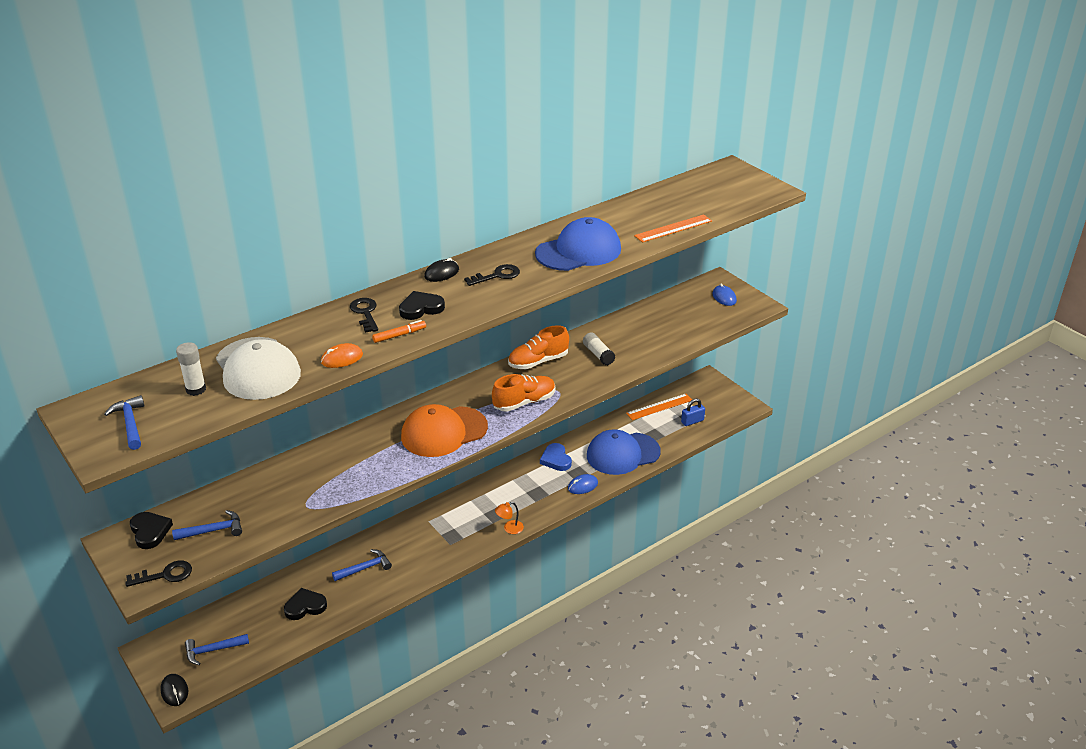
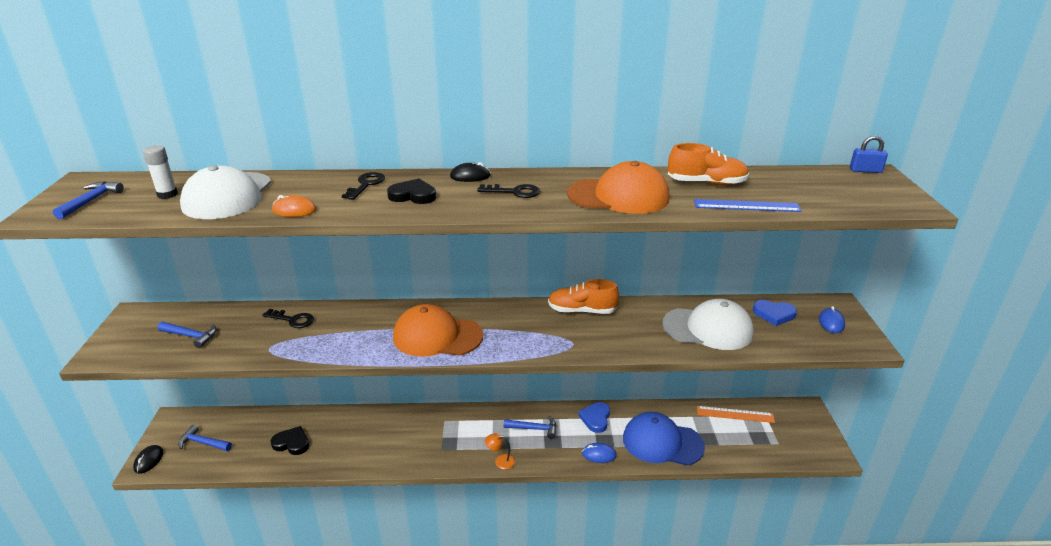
camera: 35 degrees right, 5 degrees down
black key [125,560,192,587] -> black key moved to [262,309,314,328]
black heart [130,512,173,549] -> none
blue hammer [332,549,392,581] -> blue hammer moved to [504,416,556,439]
orange marker [372,320,426,343] -> none
orange shoe [492,374,555,412] -> orange shoe moved to [668,143,749,185]
blue cap [535,217,621,271] -> orange cap [567,161,670,214]
white glue stick [583,332,615,365] -> none
orange ruler [634,214,712,242] -> blue ruler [694,199,802,212]
blue padlock [681,398,705,426] -> blue padlock moved to [850,135,888,173]
none -> white cap [662,299,754,350]
none -> blue heart [753,300,797,326]

